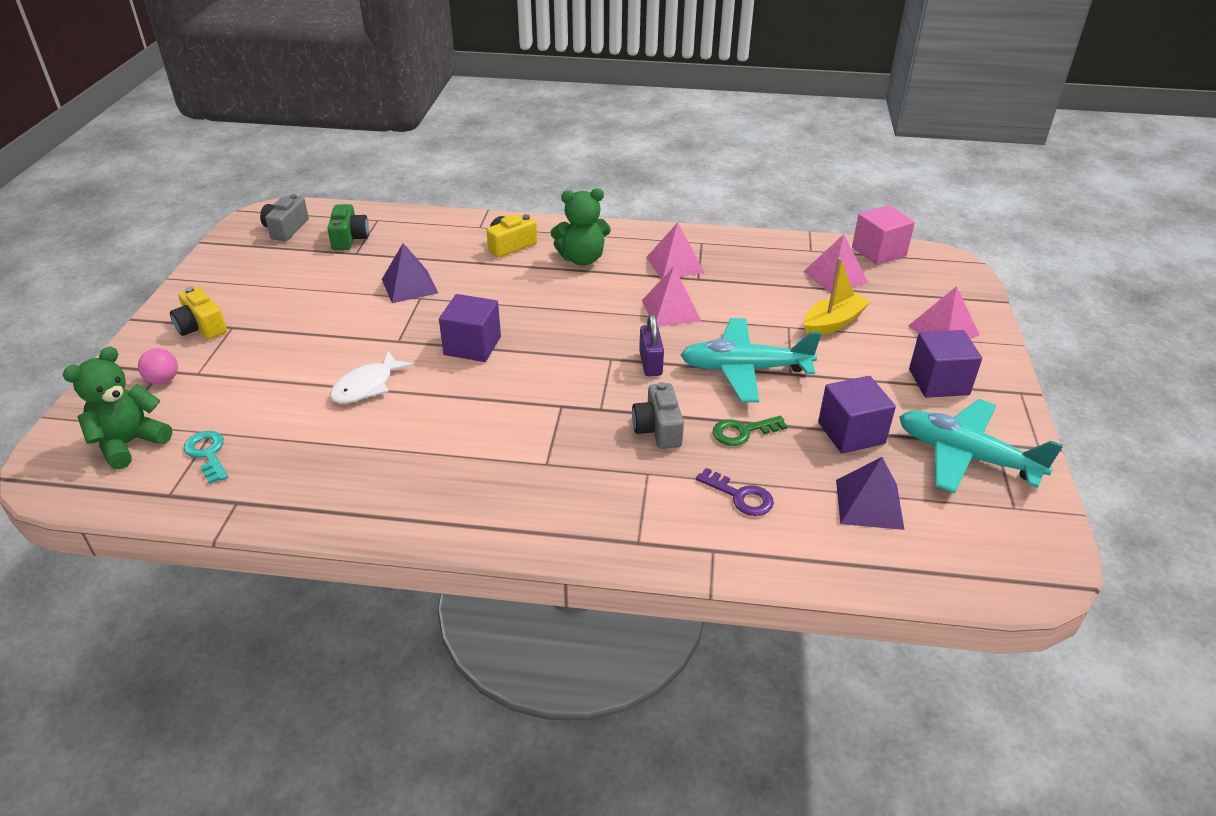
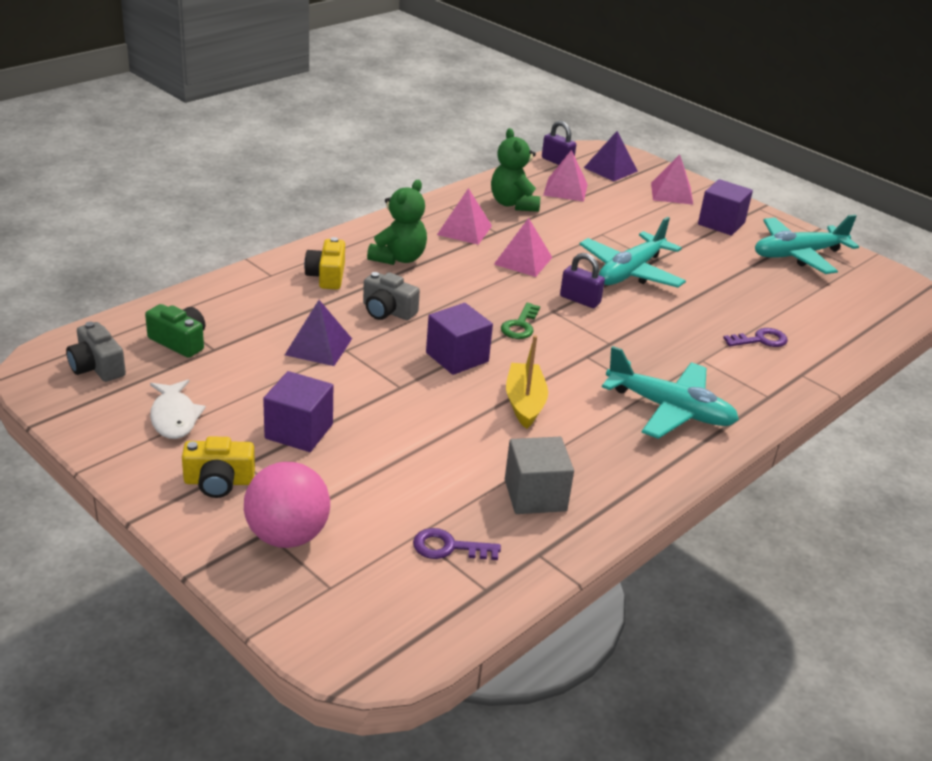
camera: 55 degrees left, 5 degrees down
green teddy bear [63,346,172,469] -> green teddy bear moved to [491,128,540,212]
pink ball [138,348,178,384] -> pink ball [244,462,330,548], size x1.94
turquoise key [184,431,228,484] -> purple key [413,528,501,560]
white fish [330,351,413,404] -> white fish moved to [150,379,206,439]
grey camera [632,382,684,449] -> grey camera moved to [363,272,420,320]
green key [713,416,788,446] -> green key moved to [501,303,540,339]
yellow boat [804,258,871,335] -> yellow boat moved to [506,335,548,429]
purple cube [818,376,896,454] -> purple cube moved to [263,371,333,452]
purple pyramid [836,457,904,530] -> purple pyramid moved to [584,131,638,181]
pink cube [852,205,915,265] -> purple padlock [542,121,576,165]
none -> grey cube [505,437,574,514]
none -> turquoise plane [602,346,739,439]

